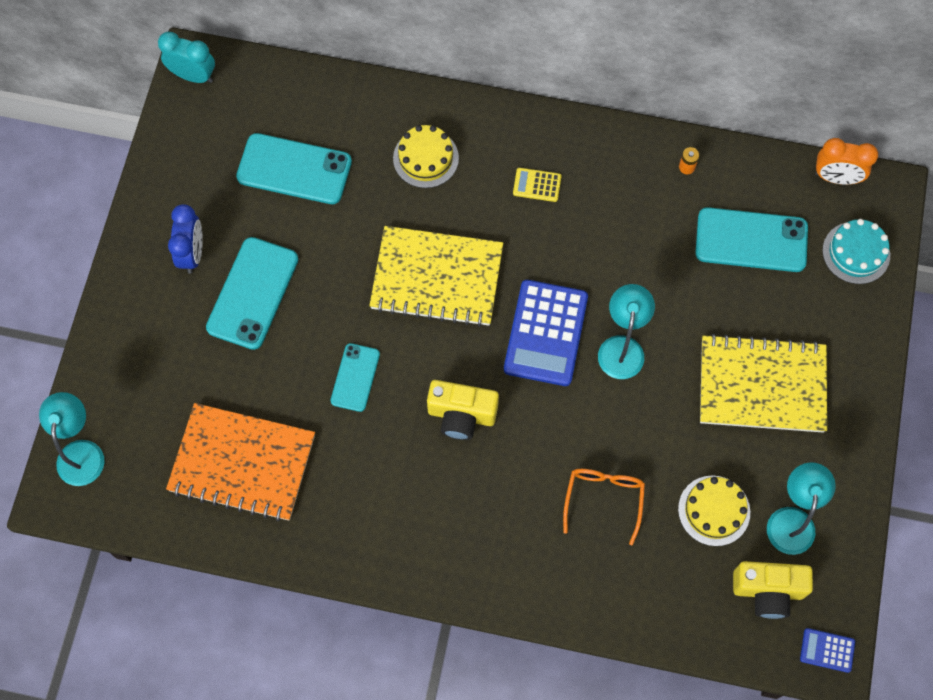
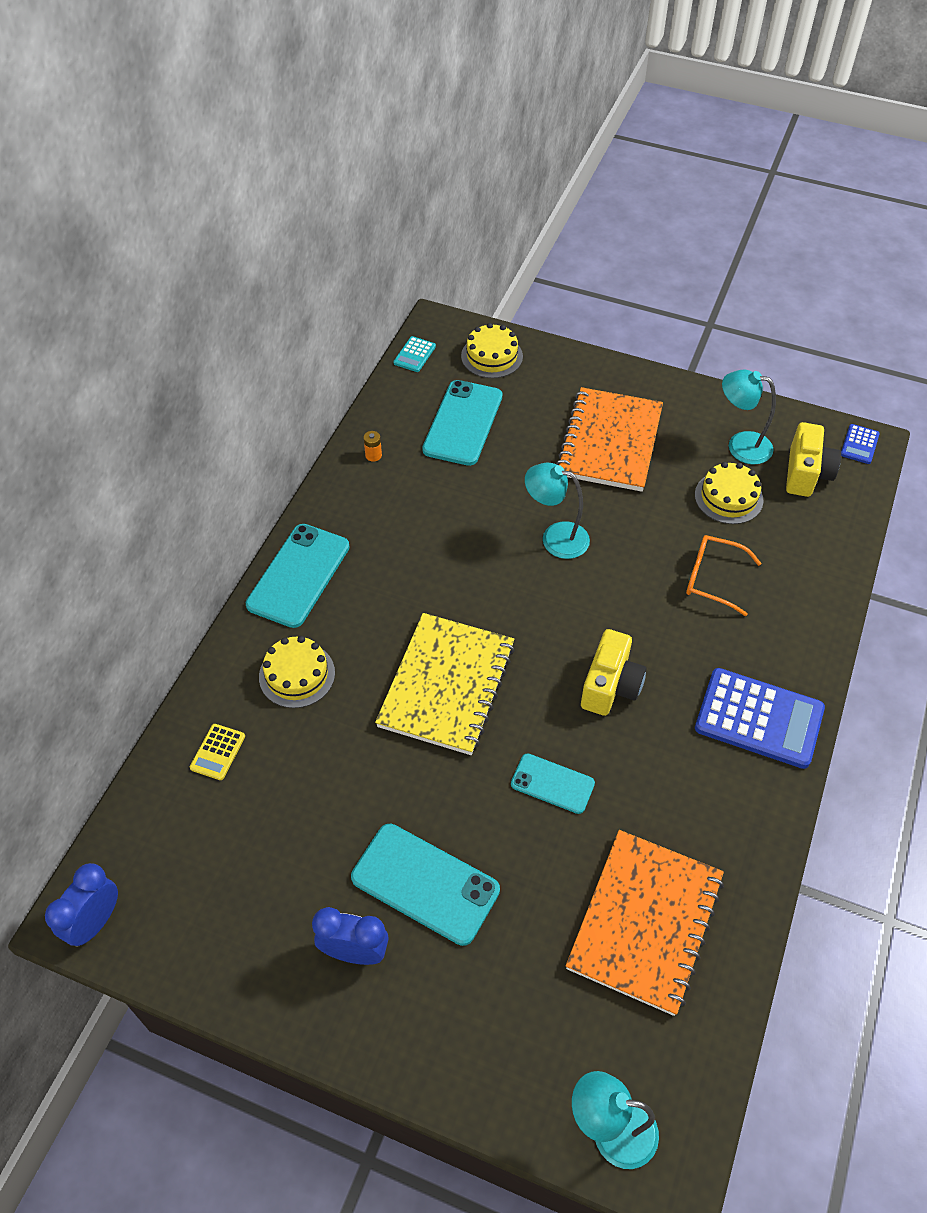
camera: 80 degrees left, 15 degrees down
turquoise clock [158,32,215,83] -> blue clock [45,863,118,947]
turquoise phone [236,133,352,204] -> turquoise phone moved to [246,524,350,628]
blue calculator [504,280,588,386] -> blue calculator moved to [695,668,825,769]
yellow calculator [513,168,561,202] -> yellow calculator moved to [190,724,245,780]
yellow notebook [700,334,827,433] -> orange notebook [556,387,663,492]
orange clock [815,138,878,185] -> turquoise calculator [393,336,436,372]
turquoise cake [822,219,890,284] -> yellow cake [461,323,523,378]

